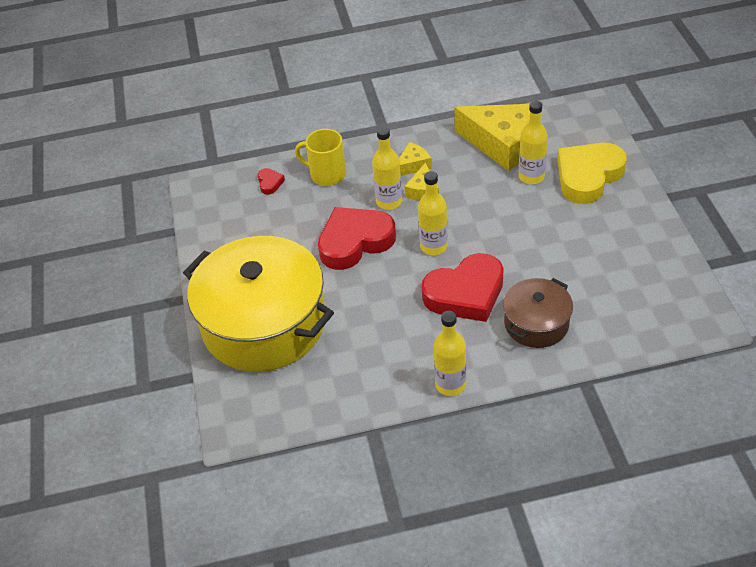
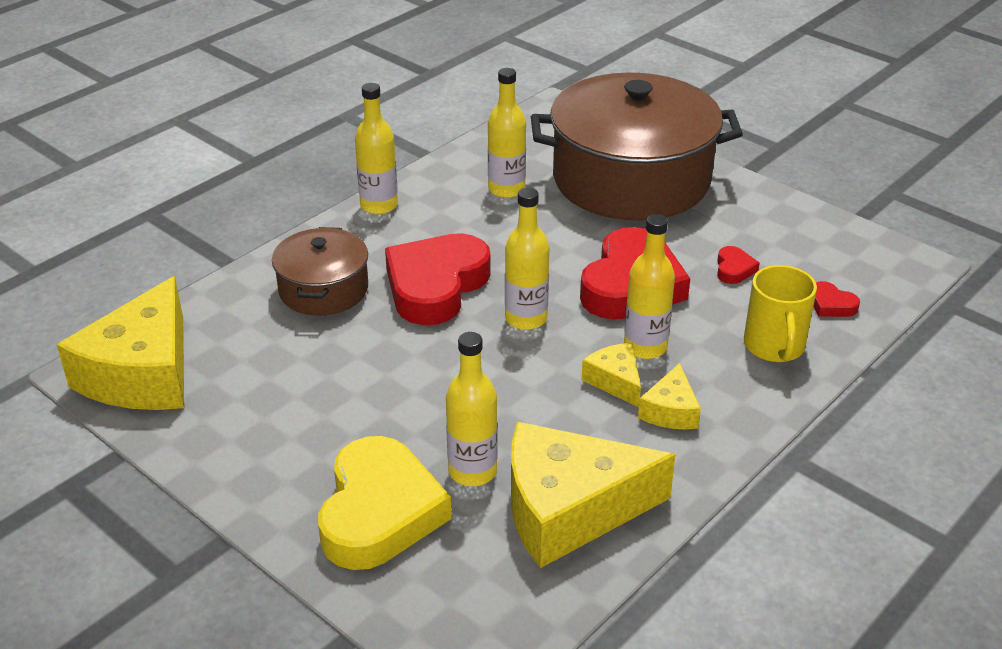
camera: 140 degrees right, 10 degrees down
yellow pot [183,236,334,372] -> brown pot [531,73,743,221]
yellow mug [295,129,346,186] -> yellow mug turned 105 degrees clockwise [744,265,817,362]
none -> yellow cheese [57,276,184,410]
none -> yellow bottle [488,68,526,198]
none -> red heart [717,246,760,284]

